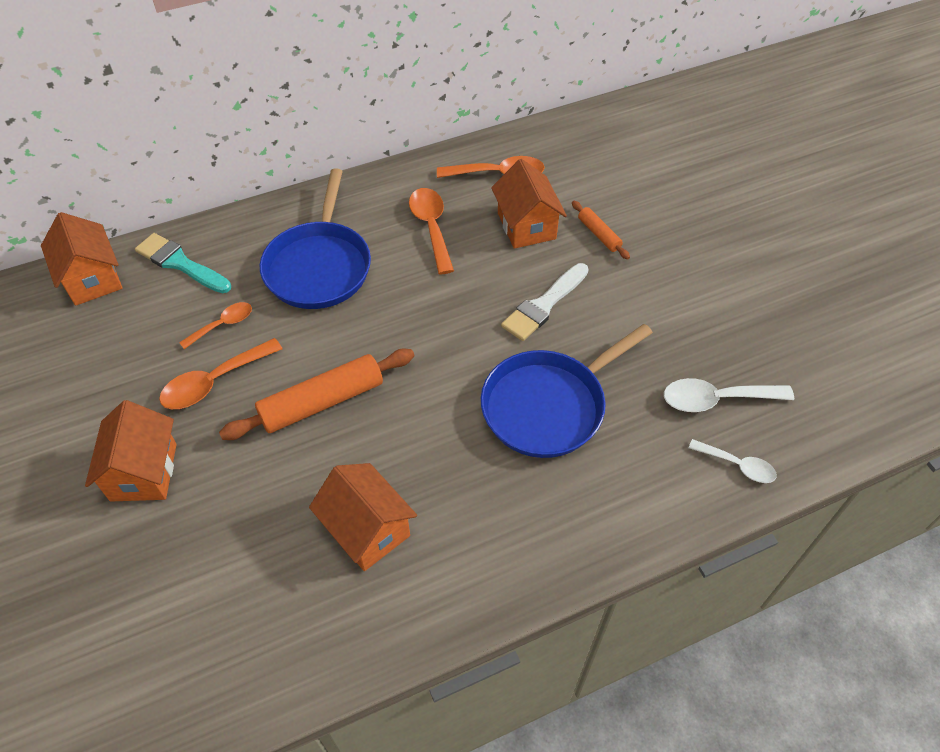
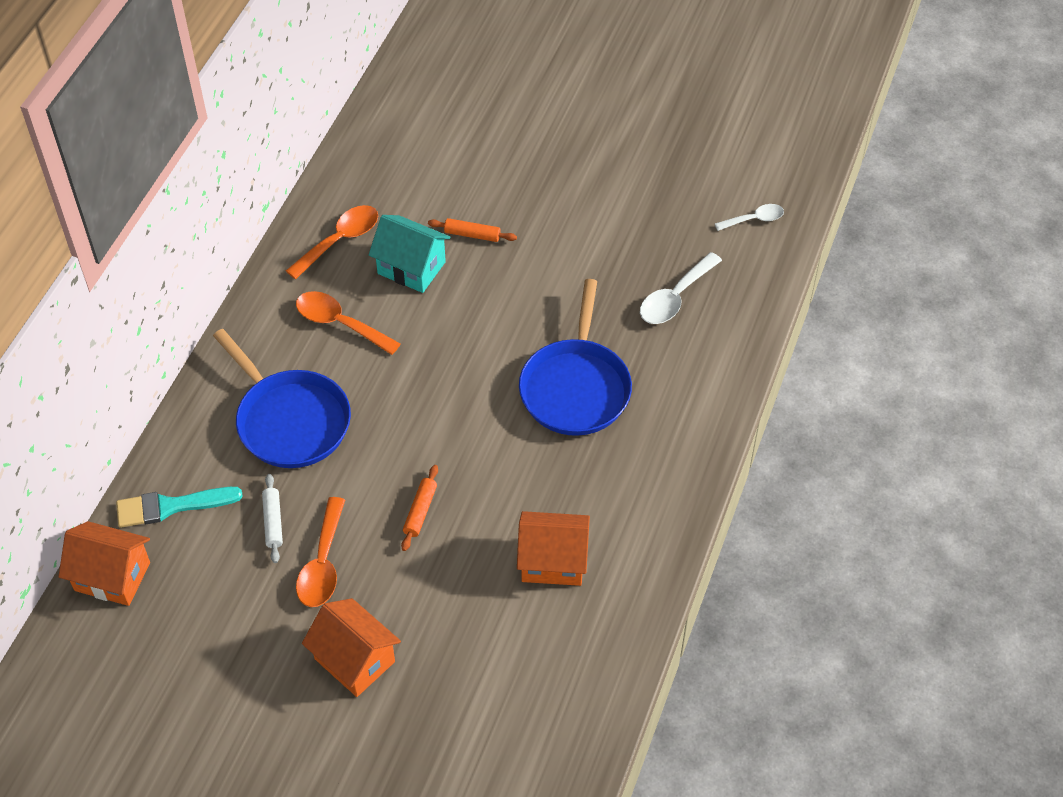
camera: 45 degrees left, 0 degrees up
orange spoon [179,302,252,349] -> white rolling pin [262,474,283,563]
orange rolling pin [219,349,414,440] -> orange rolling pin [401,465,438,551], size x0.52
orange house [491,159,567,249] -> turquoise house [369,215,451,293]
white brush [501,263,589,341] -> none
white spoon [689,439,777,483] -> white spoon moved to [715,204,784,231]

